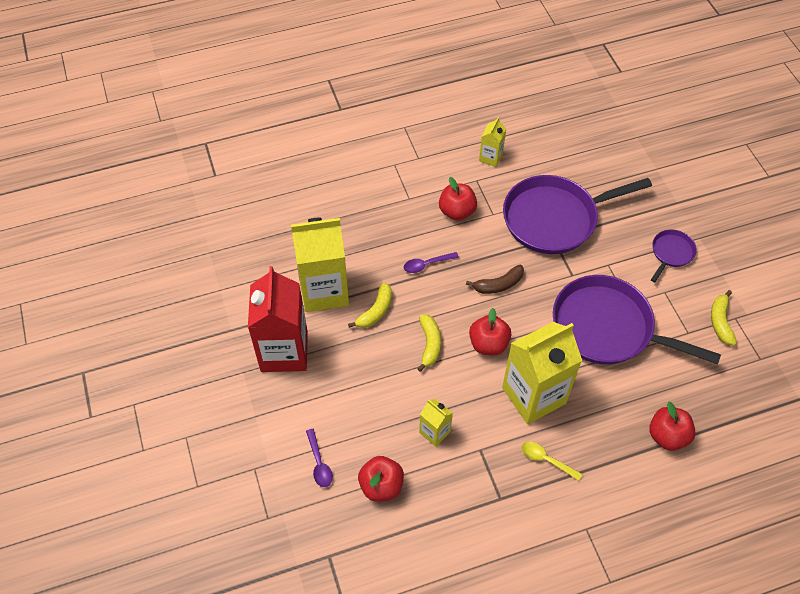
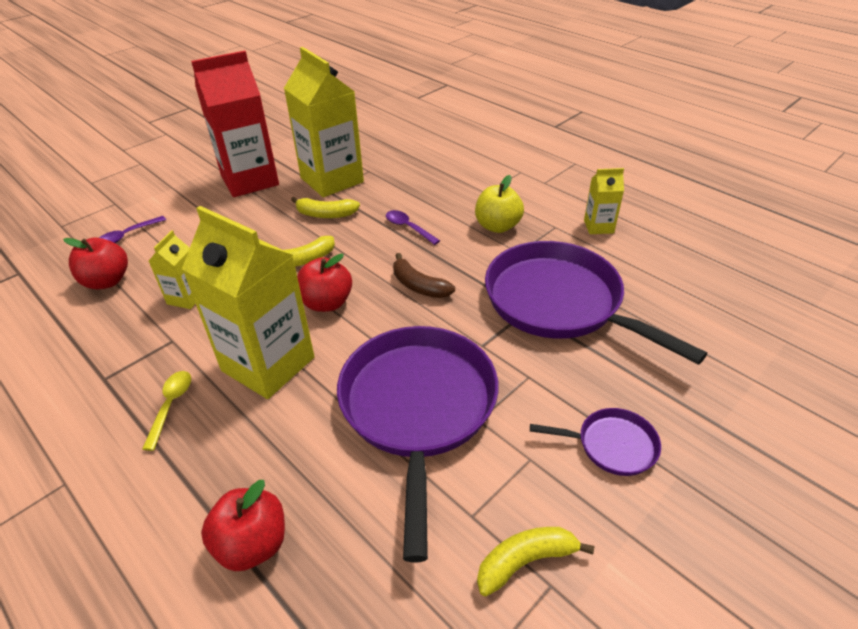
camera: 65 degrees right, 15 degrees down
red apple [439,177,477,221] -> yellow apple [475,175,524,233]

